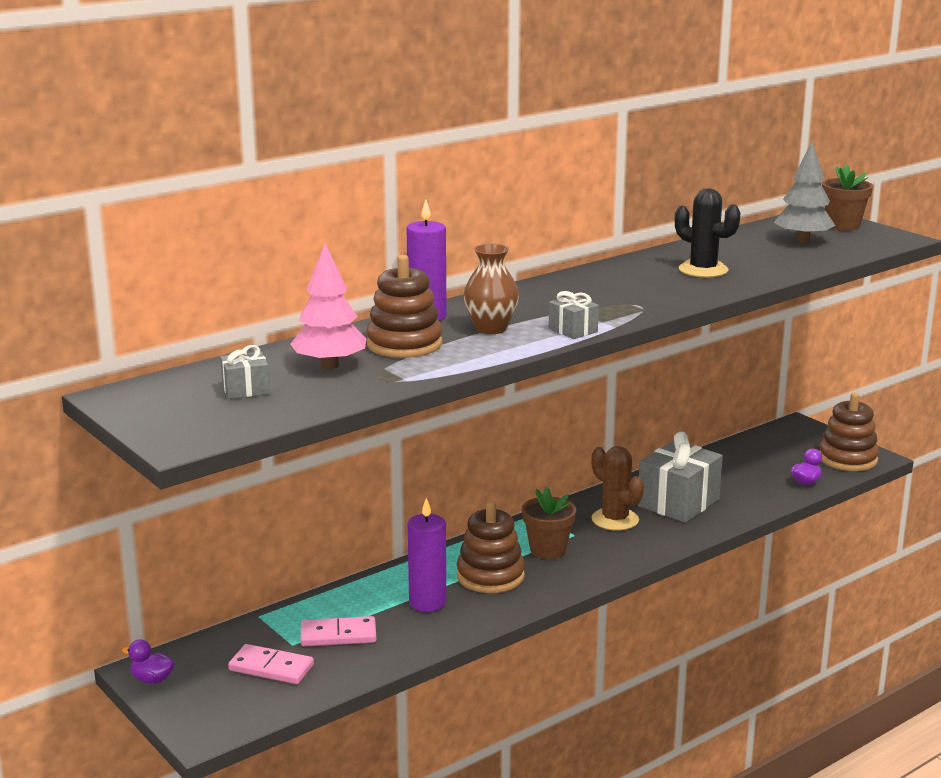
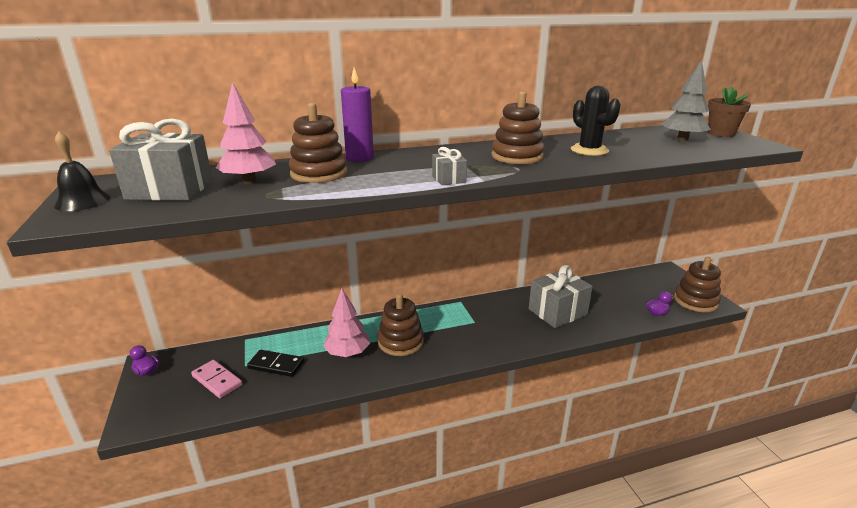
camera: 20 degrees right, 5 degrees up
grey gift [220,345,270,399] -> grey gift [109,119,213,201], size x2.06
pink domino [301,616,376,646] -> black domino [247,350,304,377]
purple candle [408,498,446,612] -> pink tree [323,288,370,357]
brown vase [464,244,519,334] -> none
brown flower pot [522,487,576,559] -> none
brown cactus [591,446,644,530] -> none
none -> black bell [54,131,110,211]
none -> brown stacking toy [492,91,544,164]

